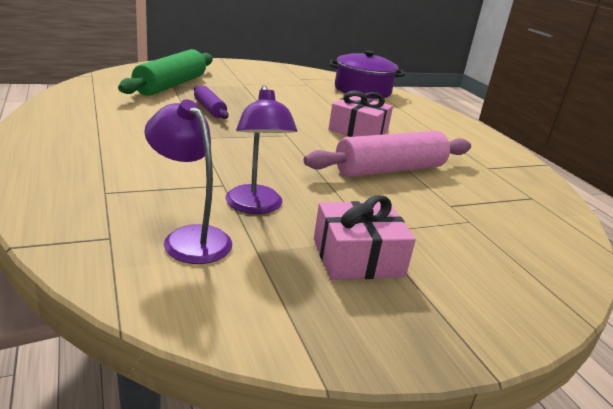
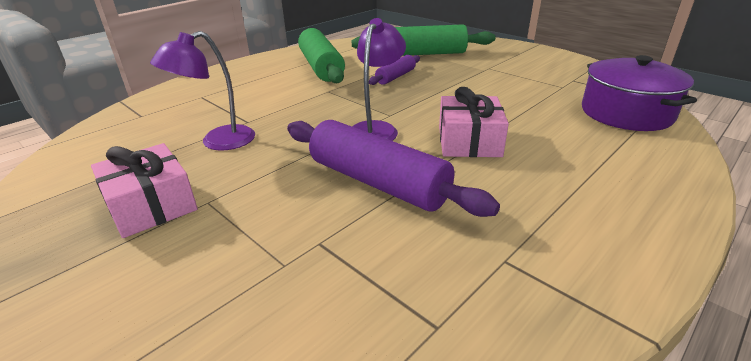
camera: 70 degrees right, 5 degrees up
purple lamp [144,99,232,264] -> purple lamp moved to [352,18,406,141]
pink rolling pin [304,131,471,177] -> purple rolling pin [287,120,500,217]
none -> green rolling pin [298,28,345,83]

